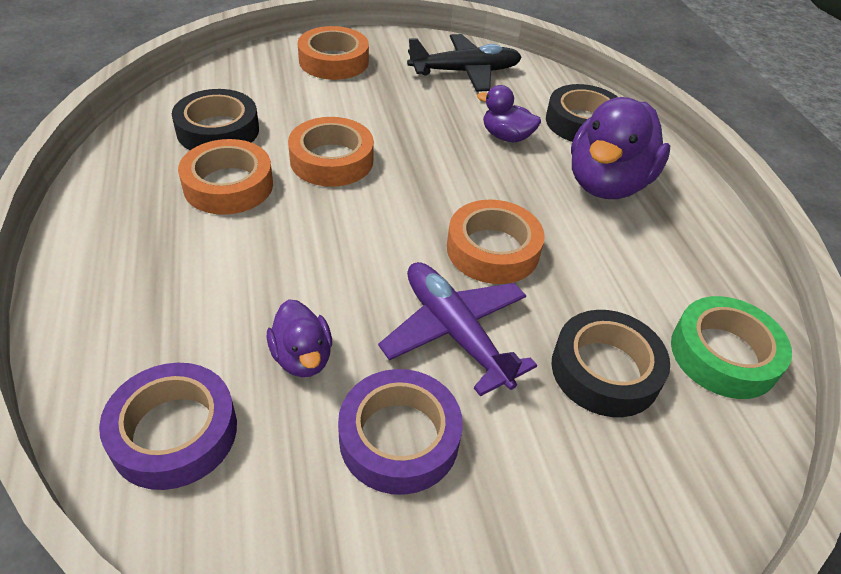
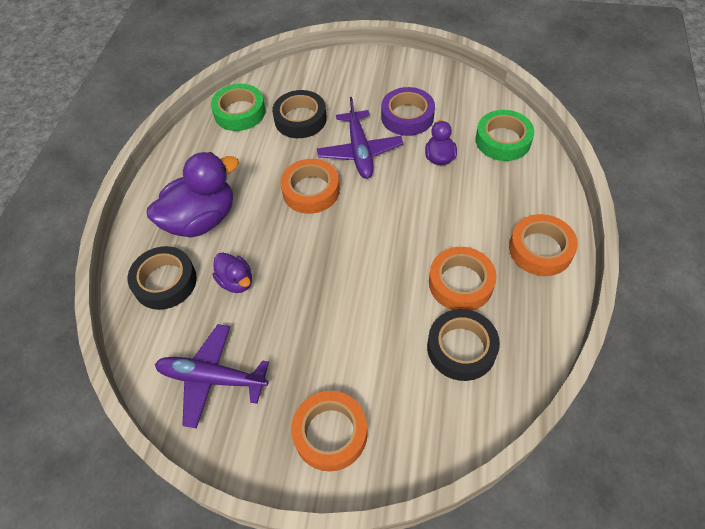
camera: 150 degrees left, 10 degrees up
purple tape [99,363,237,490] -> green tape [476,110,534,161]
orange tape [288,117,374,187] -> orange tape moved to [509,214,578,276]
black plane [407,34,522,92] -> purple plane [155,324,269,429]

